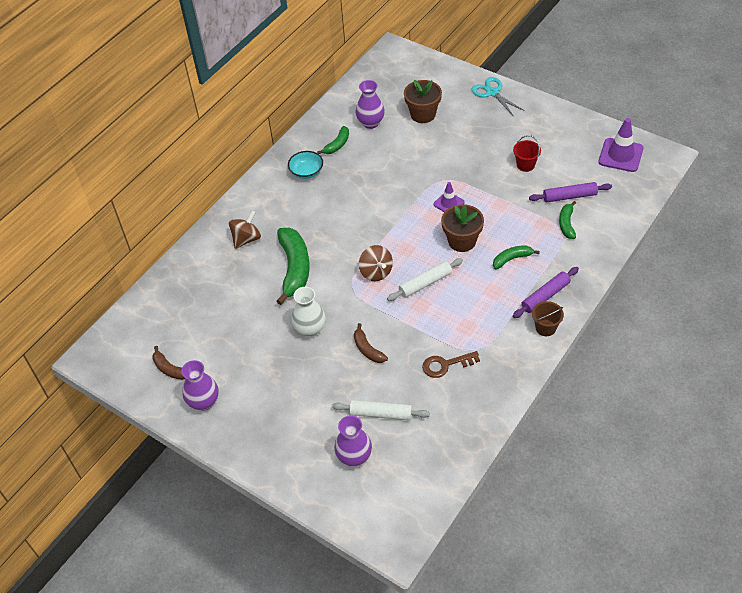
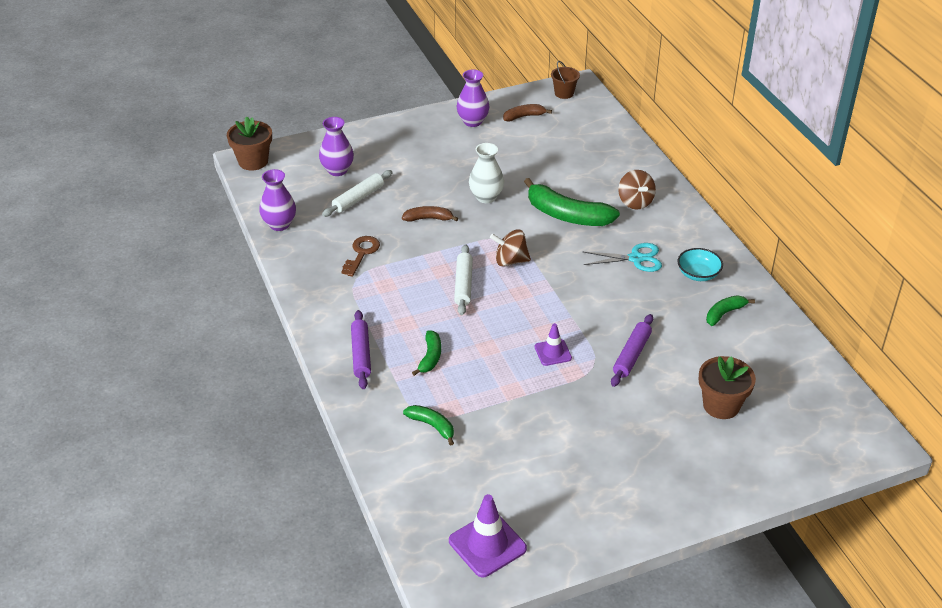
camera: 120 degrees right, 10 degrees down
green banana [317,126,349,154] -> green banana turned 75 degrees clockwise [706,295,755,326]
purple vase [356,80,385,129] -> purple vase moved to [259,169,296,231]
brown flower pot [441,204,484,252] -> brown flower pot moved to [227,116,272,171]
turquoise scissors [472,77,525,116] -> turquoise scissors moved to [582,243,662,272]
red bucket [513,135,541,172] -> none
purple rolling pin [529,182,612,202] -> purple rolling pin moved to [611,314,653,387]
brown bucket [532,301,564,336] -> brown bucket moved to [551,61,580,99]

